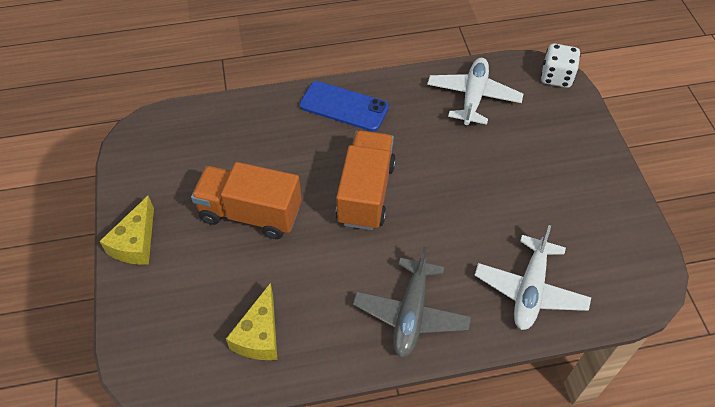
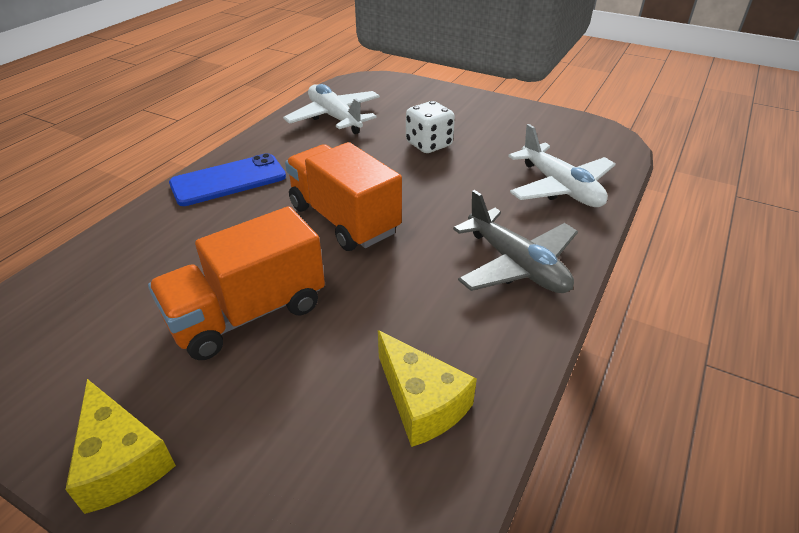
camera: 50 degrees left, 15 degrees down
white dice [541,43,581,88] -> white dice moved to [406,101,455,153]

